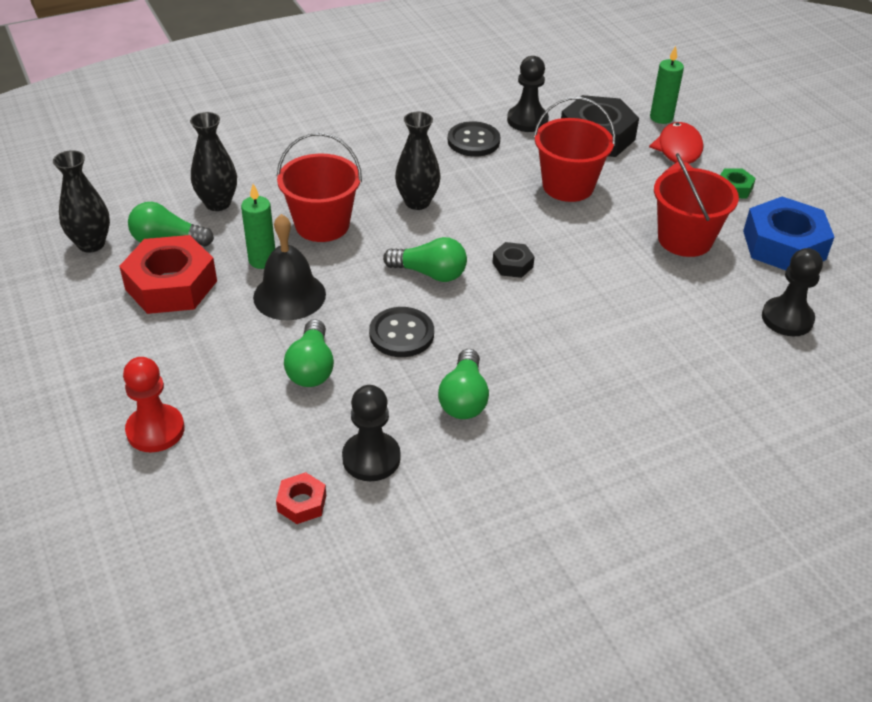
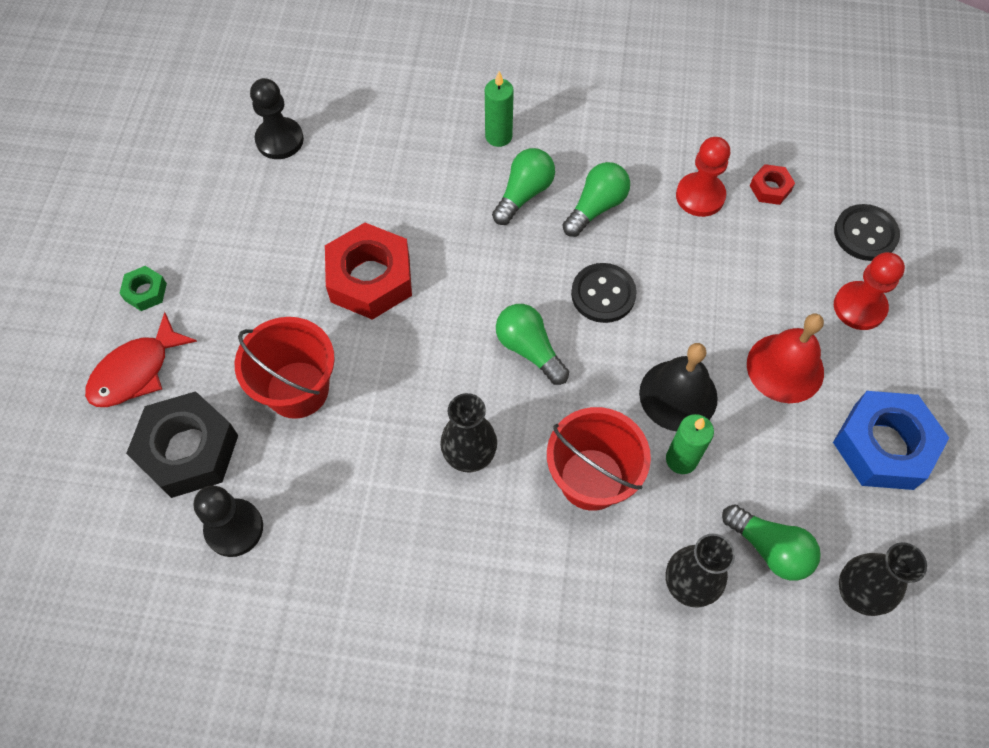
camera: 145 degrees left, 20 degrees up
red nut [119,235,217,314] -> red nut moved to [325,223,412,320]
green light bulb [284,319,334,387] -> green light bulb moved to [492,148,555,225]
black pawn [342,385,401,481] -> red pawn [676,137,730,217]
black button [448,121,500,156] -> black button moved to [834,204,900,261]
black nut [493,242,535,278] -> none
green candle [650,46,684,124] -> green candle moved to [485,71,514,147]
red bucket [654,153,739,257] -> none
blue nut [743,197,834,270] -> blue nut moved to [833,391,949,490]
none -> red bell [747,313,824,403]

